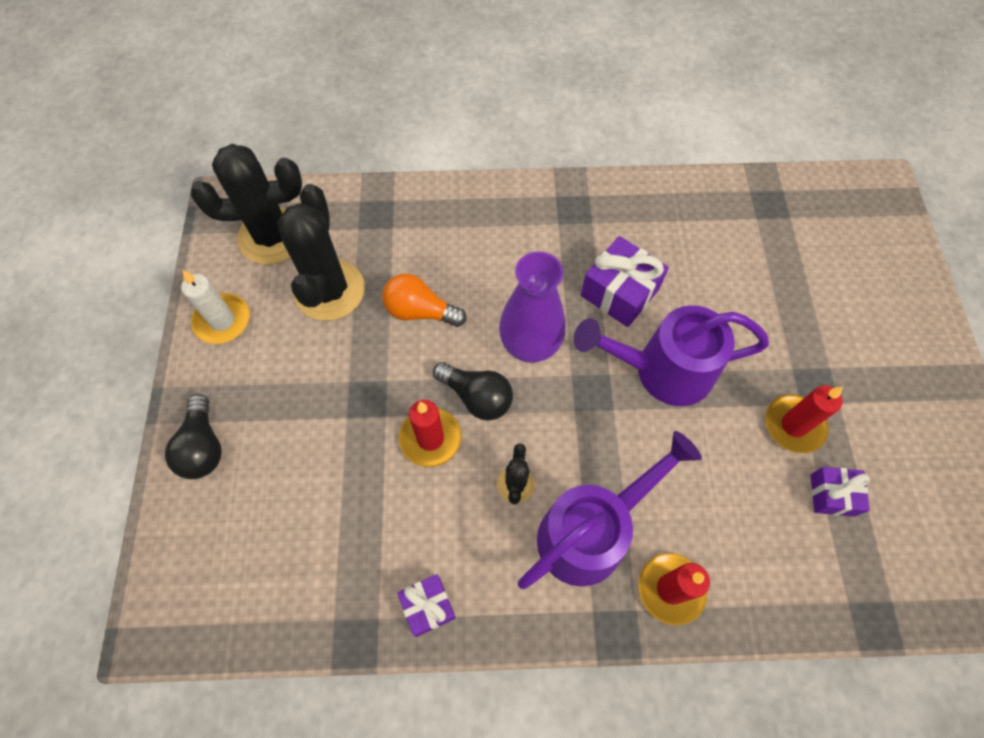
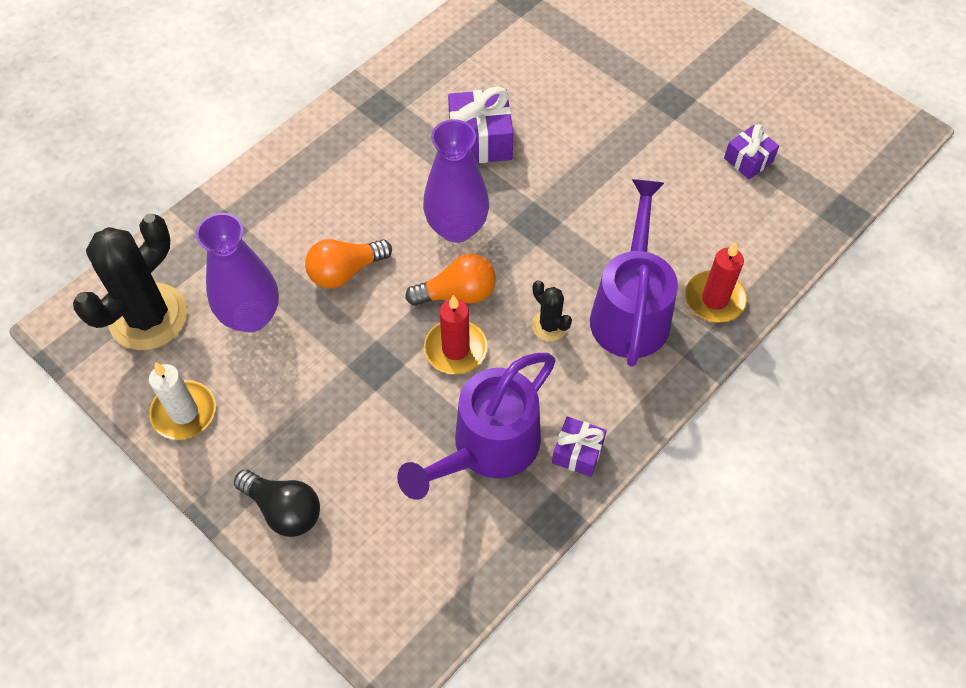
camera: 45 degrees left, 5 degrees down
black cactus [277,184,365,321] -> purple vase [196,213,279,333]
black light bulb [433,362,513,420] -> orange light bulb [405,254,496,306]
purple watering can [574,305,769,406] -> purple watering can moved to [397,353,556,500]
red candle [765,386,843,453] -> none

